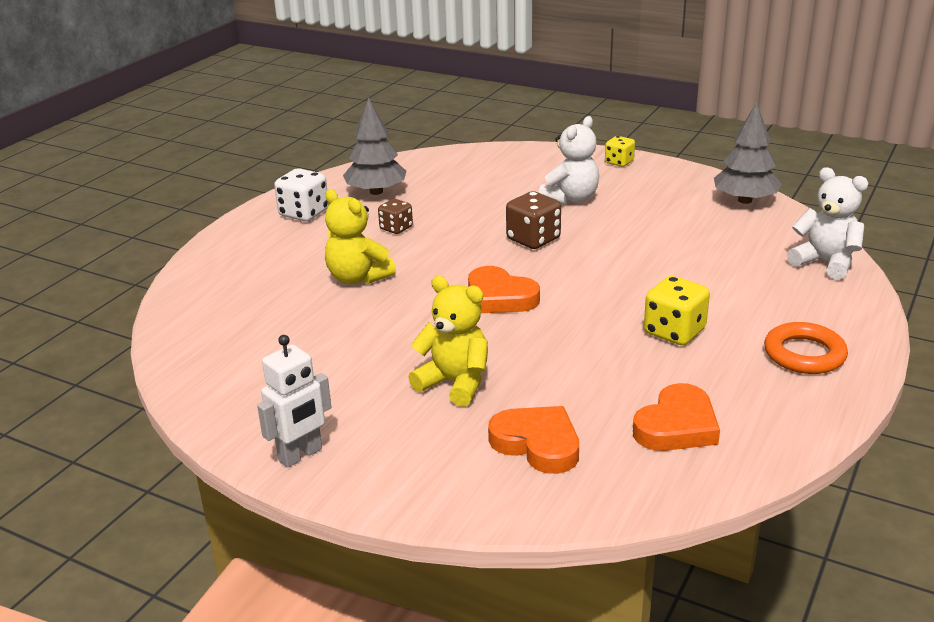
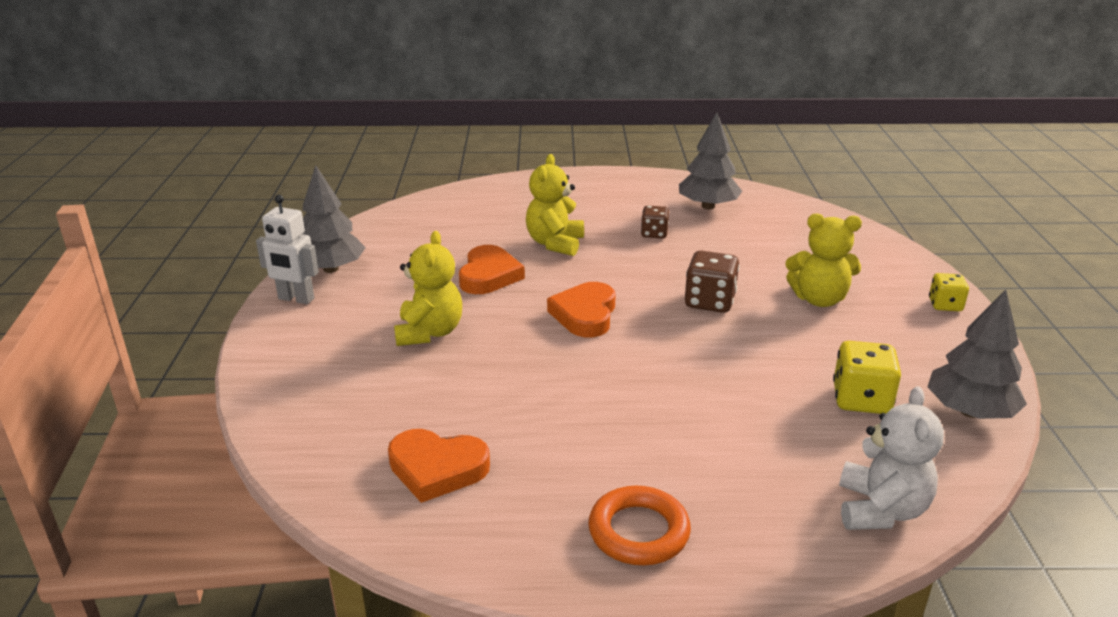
camera: 60 degrees right, 0 degrees up
white dice [274,168,329,221] -> none
orange heart [488,406,579,474] -> orange heart moved to [459,245,525,294]
white teddy bear [539,116,599,205] -> yellow teddy bear [786,214,862,307]
yellow dice [644,276,710,345] -> yellow dice moved to [833,341,901,414]
none -> grey tree [303,165,366,273]

